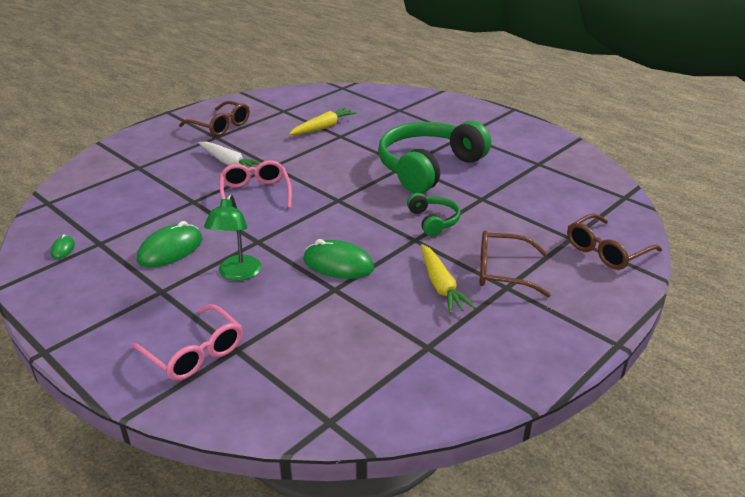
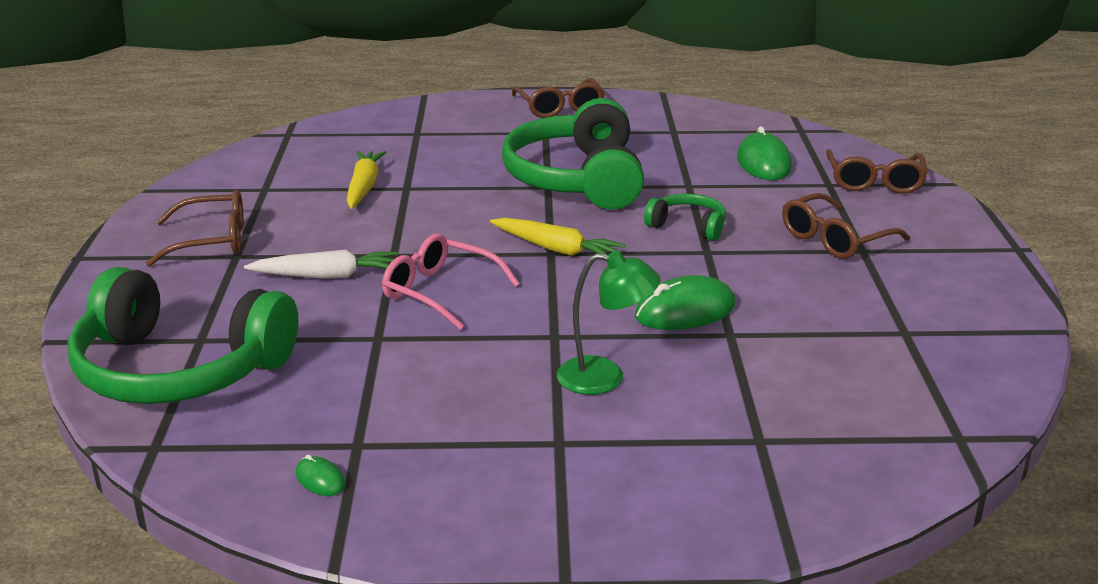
camera: 45 degrees left, 5 degrees down
pink glasses [131,304,243,381] -> none
green mouse [137,221,202,268] -> green mouse moved to [737,126,792,180]
green lamp [204,194,261,281] -> green lamp turned 45 degrees counterclockwise [557,251,661,395]
yellow carrot [421,244,476,314] -> yellow carrot moved to [490,218,626,256]
none -> green headphones [68,267,299,404]
none -> brown glasses [512,78,605,118]

